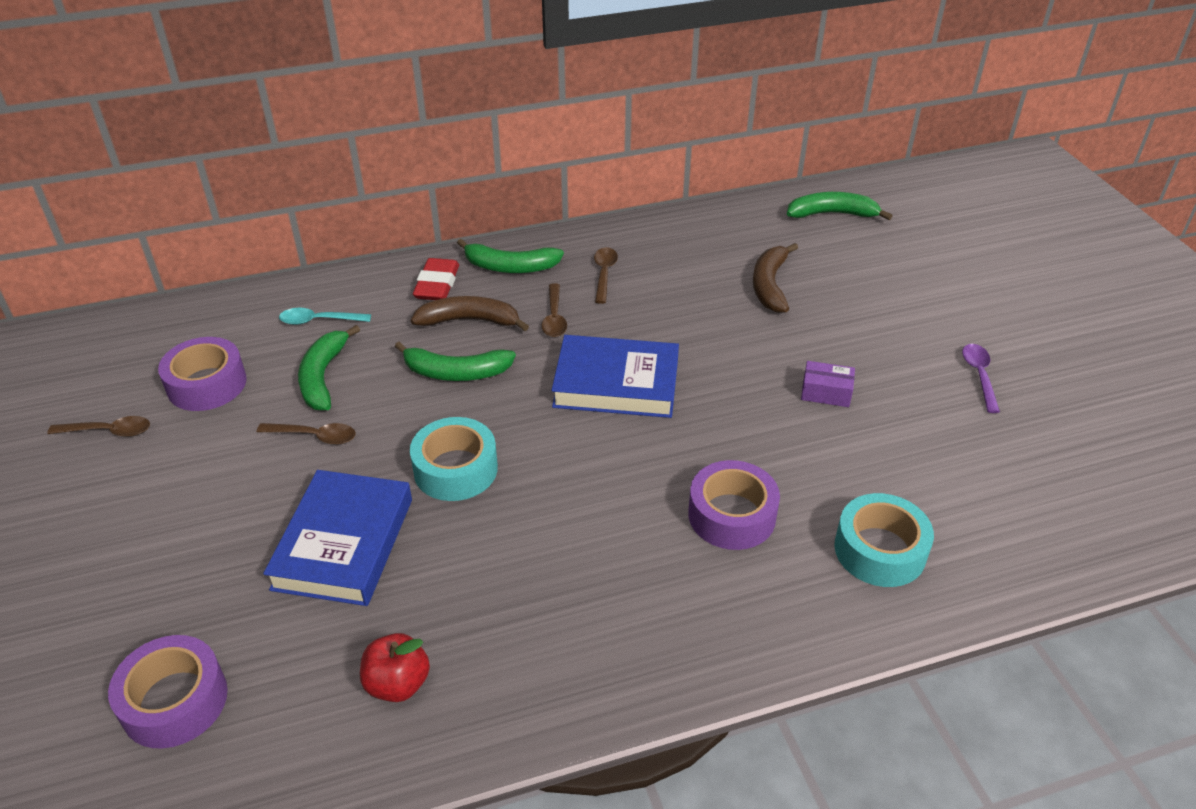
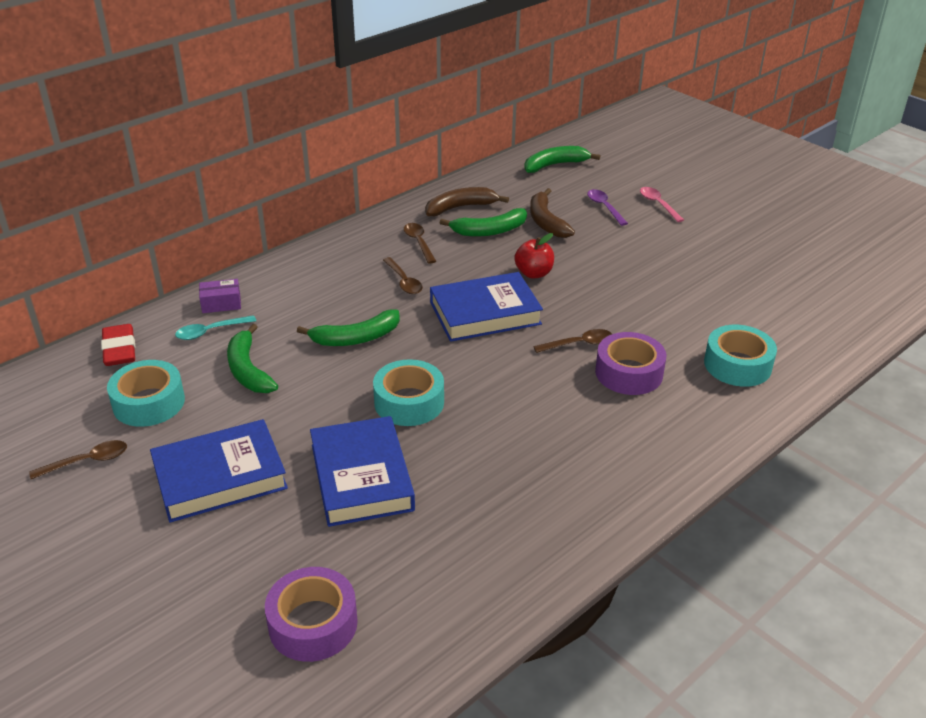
camera: 25 degrees left, 5 degrees down
purple tape [158,337,247,411] -> turquoise tape [107,360,185,427]
brown spoon [257,423,356,445] -> brown spoon moved to [533,329,612,353]
red apple [360,633,430,702] -> red apple moved to [514,233,554,278]
brown banana [411,296,529,331] -> brown banana moved to [425,187,509,216]
red eraser [413,258,459,300] -> red eraser moved to [101,324,135,366]
green banana [457,239,564,273] -> green banana moved to [439,208,527,236]
purple box [801,361,855,407] -> purple box moved to [199,279,241,313]
purple spoon [962,344,1000,413] -> purple spoon moved to [587,189,628,226]
none -> blue book [150,419,288,523]
none -> pink spoon [640,187,684,222]

